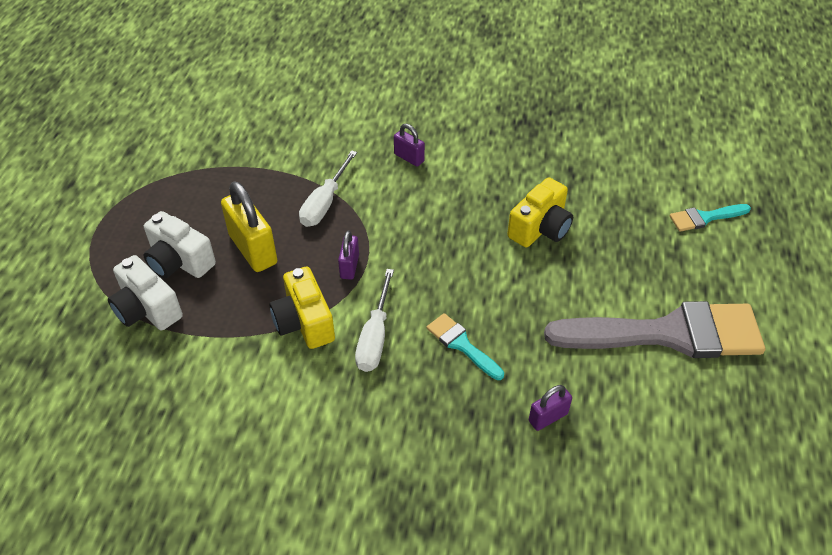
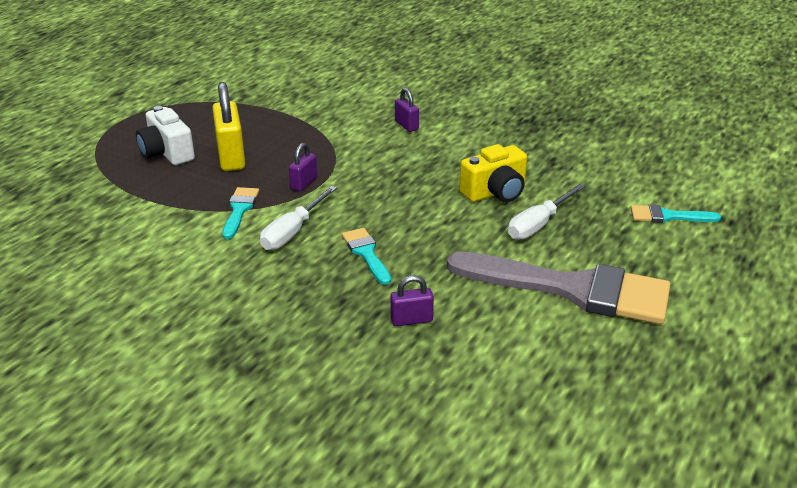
camera: 20 degrees right, 15 degrees down
white camera [108,255,183,330] -> none
yellow camera [269,267,335,349] -> turquoise brush [222,187,259,239]
white screwdriver [299,150,357,227] -> white screwdriver moved to [508,184,585,240]

